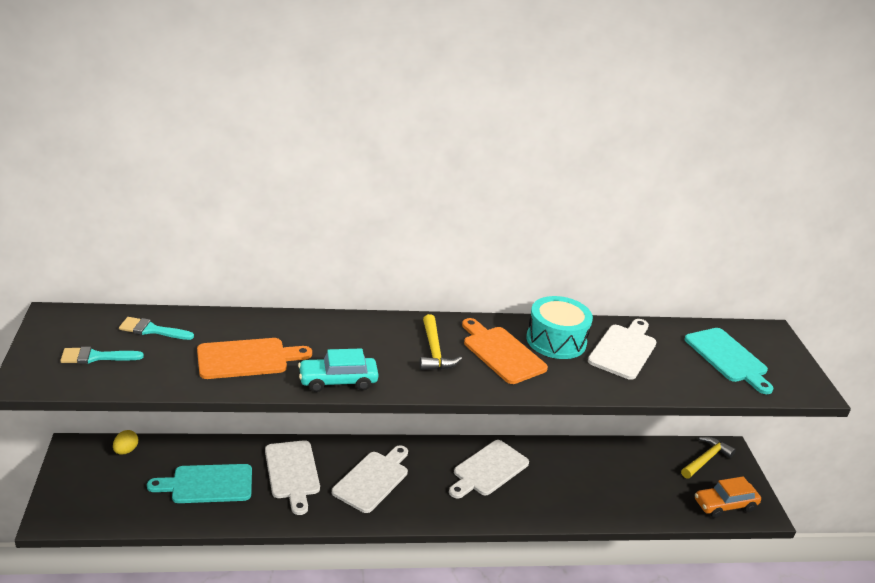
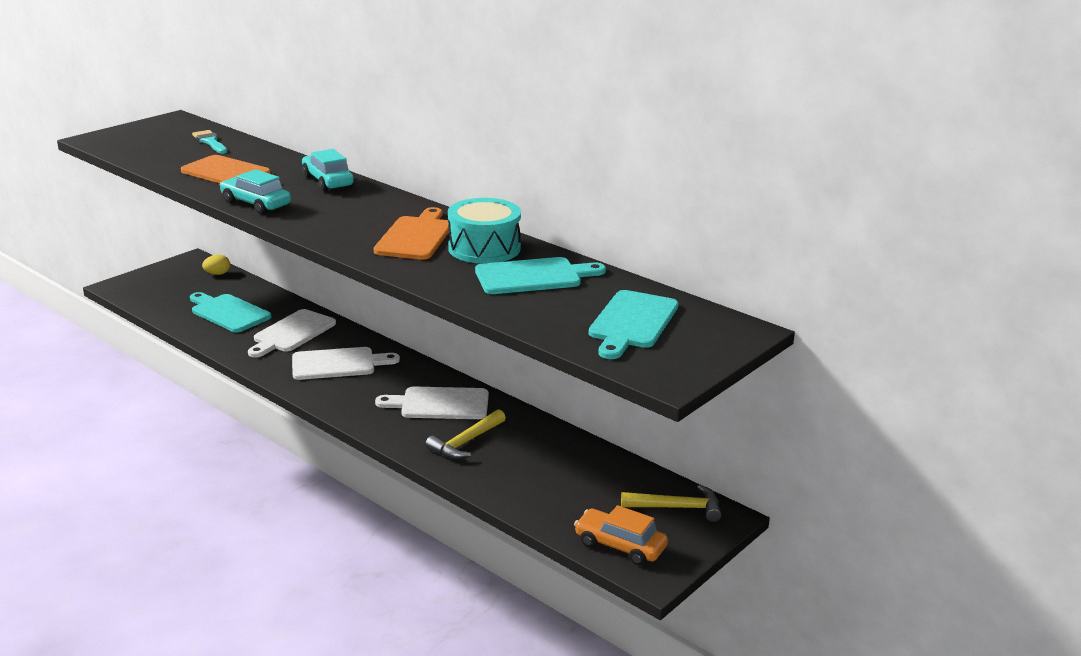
camera: 50 degrees right, 5 degrees down
turquoise brush [60,347,144,364] -> none
yellow hammer [419,314,462,370] -> yellow hammer moved to [425,409,506,459]
white cutting board [588,319,656,380] -> turquoise cutting board [475,257,606,294]
none -> turquoise car [302,149,354,191]

